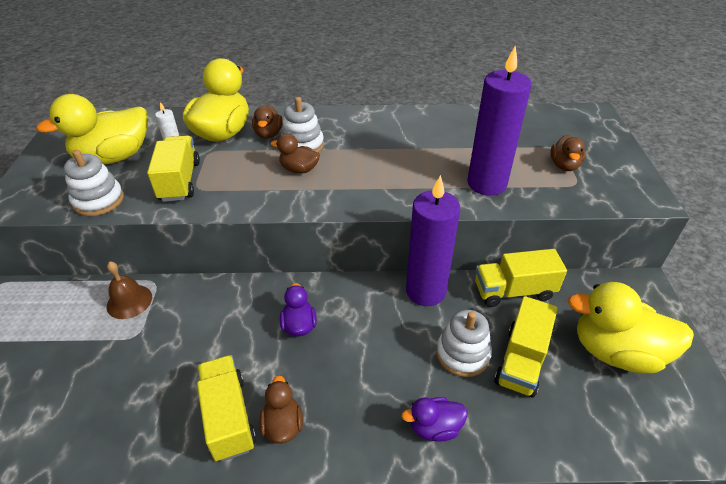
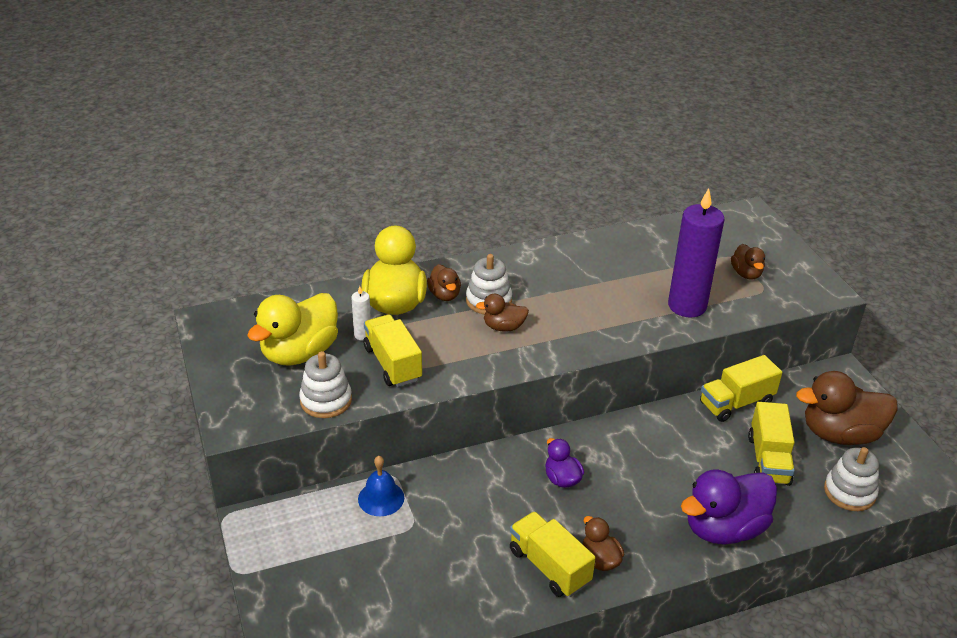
camera: 20 degrees left, 5 degrees down
brown bell [107,261,152,319] -> blue bell [358,456,404,516]
purple duck [401,397,467,442] -> purple duck [681,470,777,545], size x1.96
purple candle [406,175,460,306] -> none
white stacking toy [436,310,492,377] -> white stacking toy moved to [824,447,879,511]
yellow duck [568,282,694,373] -> brown duck [796,371,898,445]

